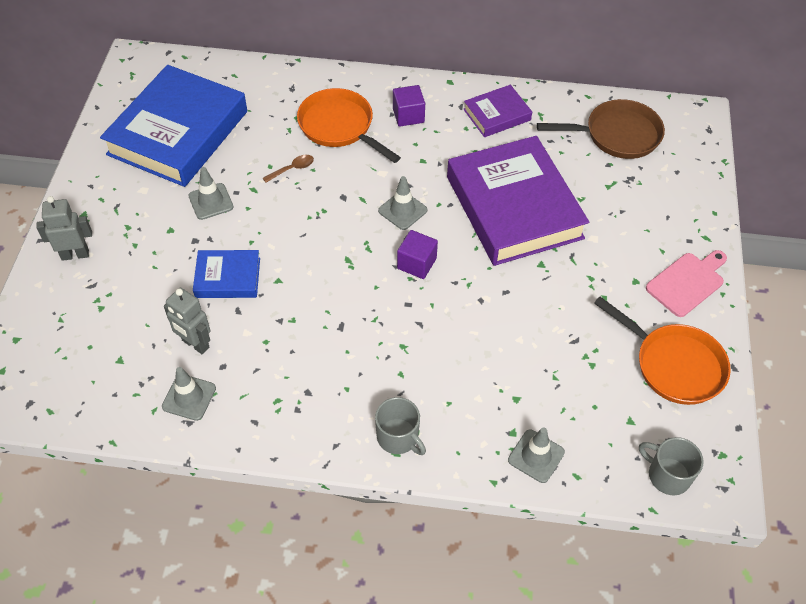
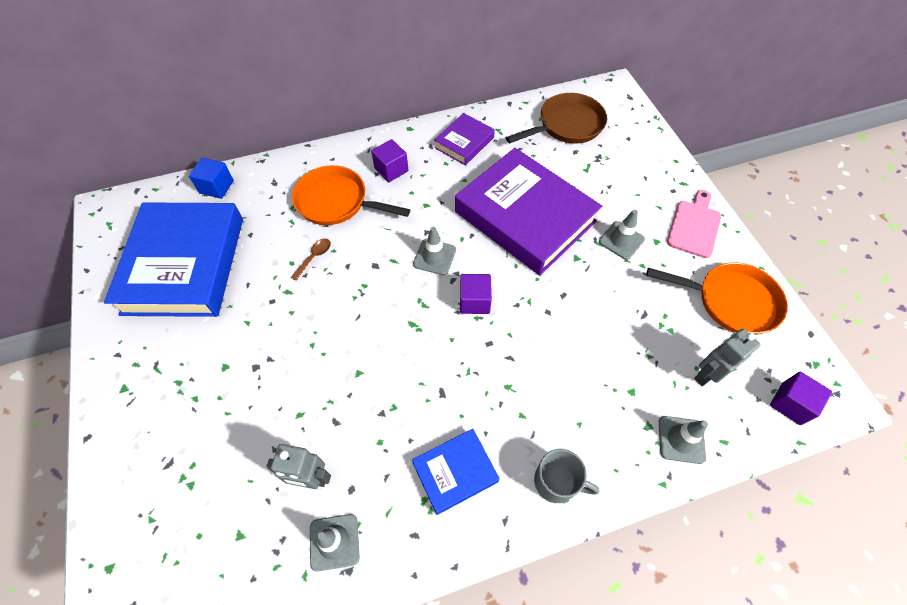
camera: 25 degrees left, 5 degrees up
grey robot [36,196,92,261] -> grey robot moved to [694,329,761,386]
grey traffic cone [188,167,233,220] -> grey traffic cone moved to [599,210,645,260]
blue book [193,250,260,298] -> blue book moved to [412,429,500,515]
grey mug [639,437,704,495] -> purple cube [770,372,832,425]
none -> blue cube [189,158,234,199]

